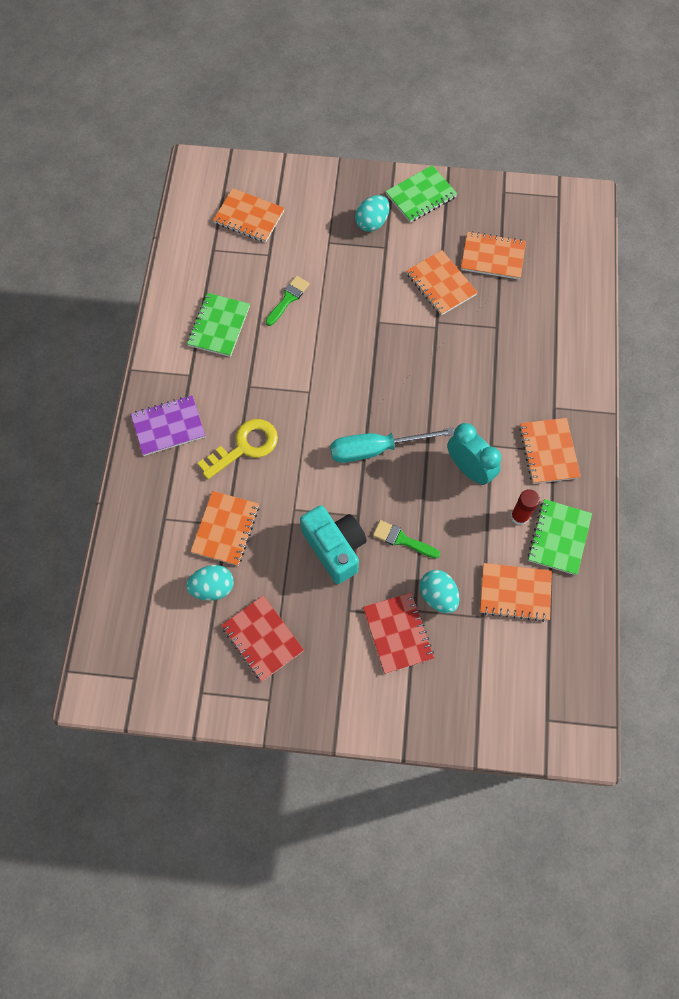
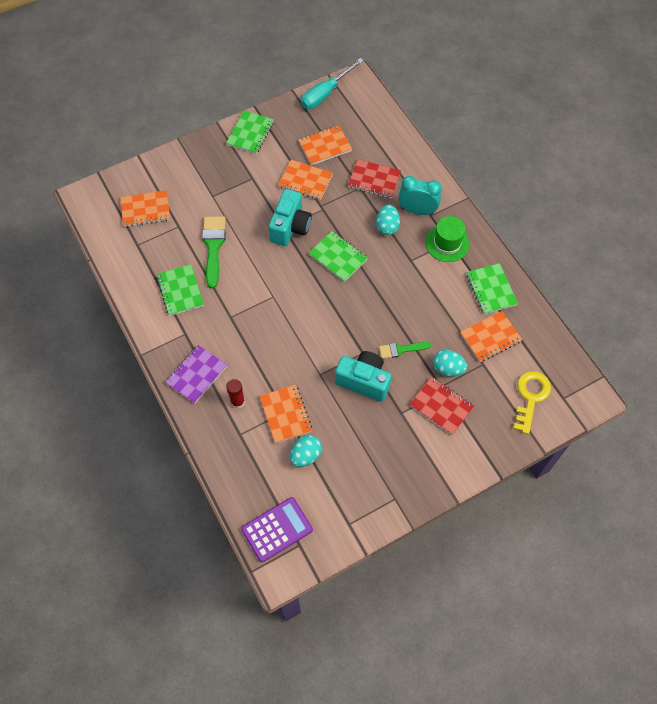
camera: 35 degrees left, 5 degrees down
yellow key [198,419,278,479] -> yellow key moved to [513,371,551,434]
red notebook [221,595,304,682] -> red notebook moved to [348,159,401,198]
green brush [266,276,310,326] -> green brush [202,216,226,288], size x1.67
turquoise screwdriver [330,428,454,463] -> turquoise screwdriver moved to [301,58,364,109]
turquoise egg [355,195,390,232] -> turquoise egg moved to [376,204,400,235]
turquoise clock [447,423,501,485] -> turquoise clock moved to [398,176,441,215]
red glue stick [511,489,540,525] -> red glue stick moved to [226,379,245,409]
orange notebook [519,418,581,484] -> green hat [426,216,470,262]
none -> purple calculator [241,497,313,562]
none -> turquoise camera [269,189,312,246]
none -> green notebook [309,231,367,282]

